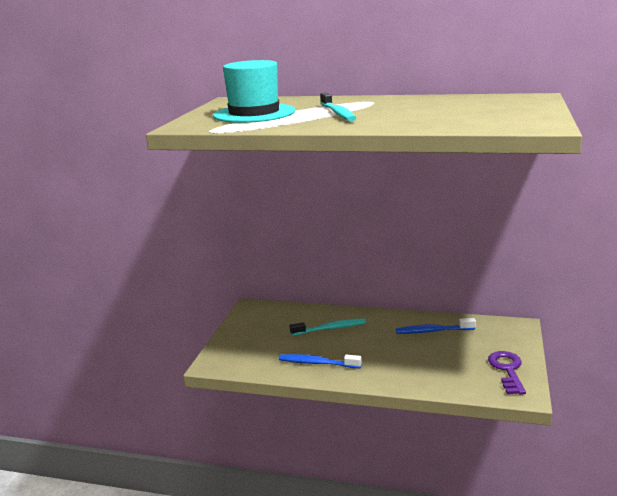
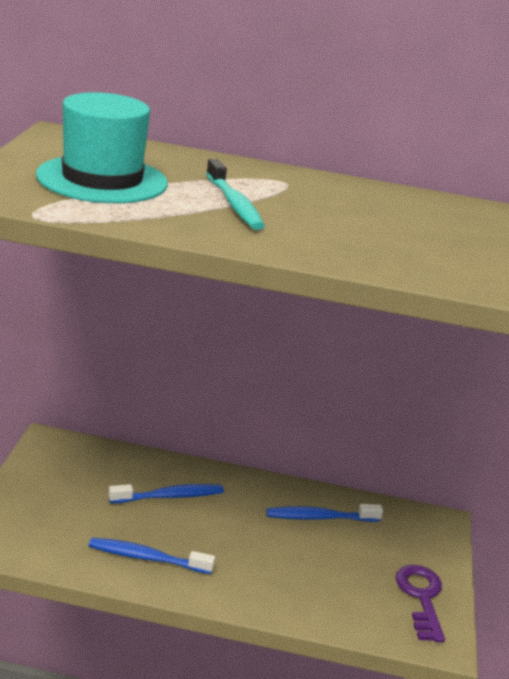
camera: 10 degrees left, 5 degrees up
turquoise toothbrush [290,318,366,336] -> blue toothbrush [108,484,224,503]

